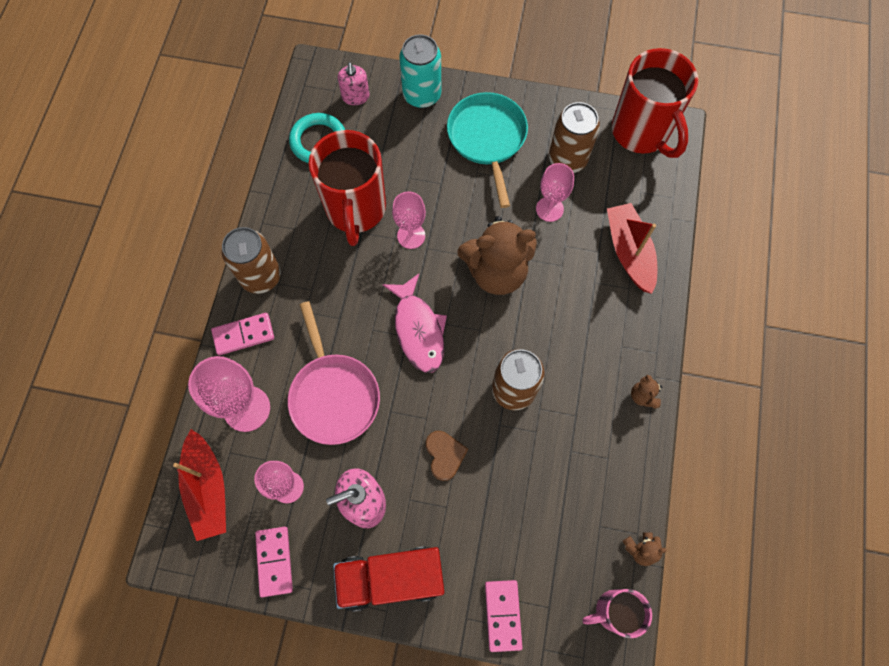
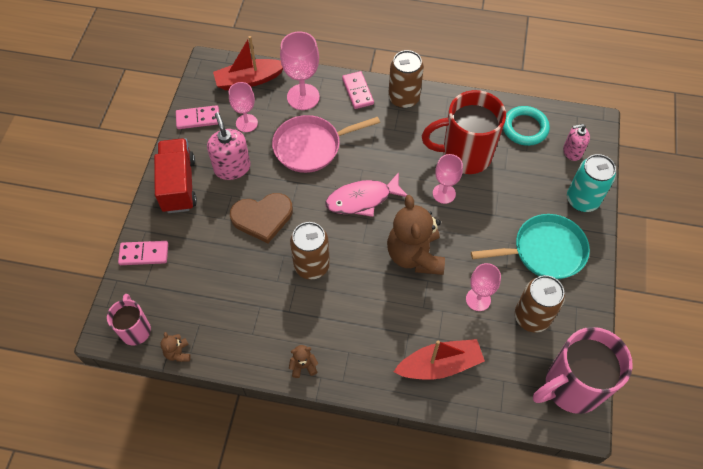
camera: 90 degrees right, 10 degrees down
brown heart [426,431,468,481] -> brown heart [230,193,293,243], size x1.66
red mug [612,48,698,158] -> pink mug [533,327,633,414]

